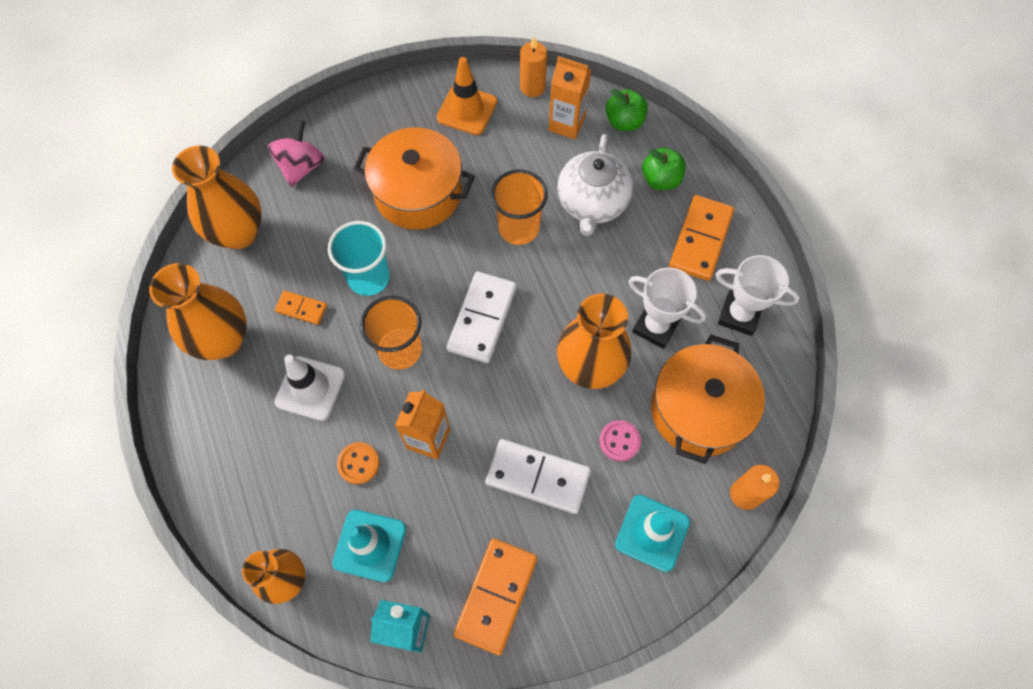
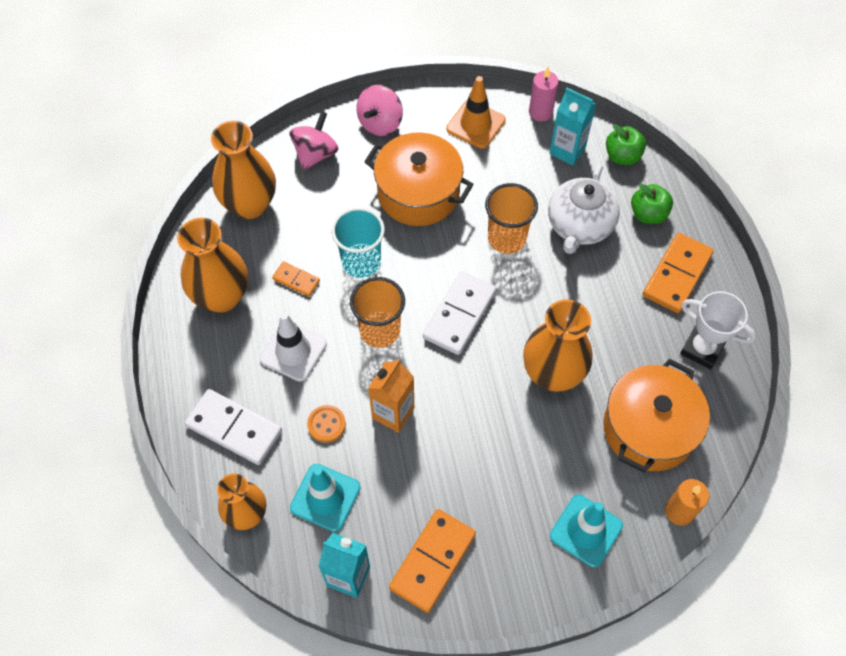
camera: 10 degrees right, 5 degrees down
white domino [485,439,591,514] -> white domino moved to [185,389,282,465]
orange candle [520,37,547,97] -> pink candle [529,67,559,122]
orange carton [549,56,591,139] -> turquoise carton [549,88,596,165]
pink button [599,420,641,461] -> none
white trophy [628,267,706,349] -> none
none -> pink spinning top [357,85,403,136]

